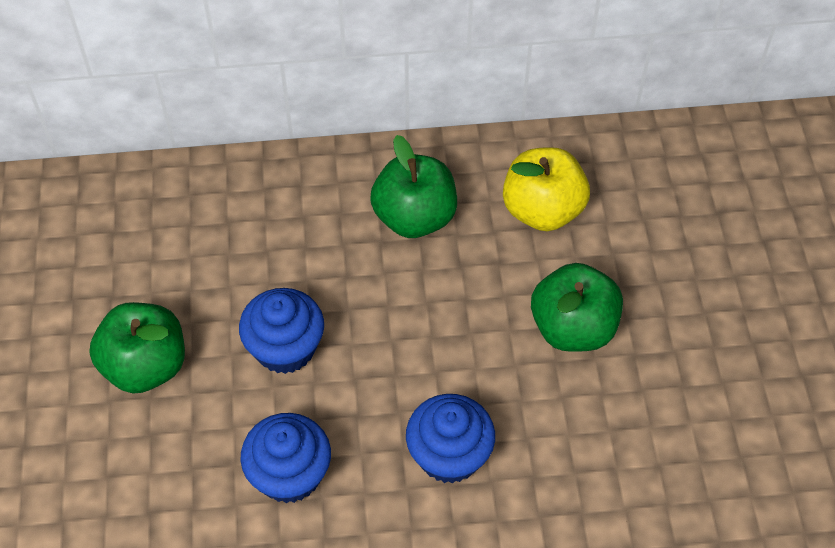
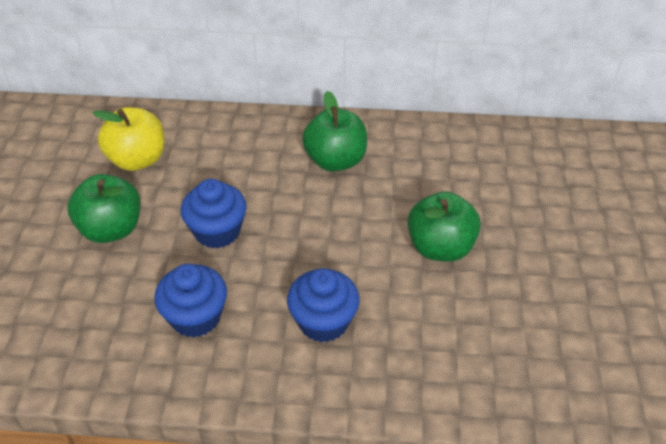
camera: 10 degrees right, 10 degrees down
yellow apple [503,147,590,231] -> yellow apple moved to [93,107,164,171]

